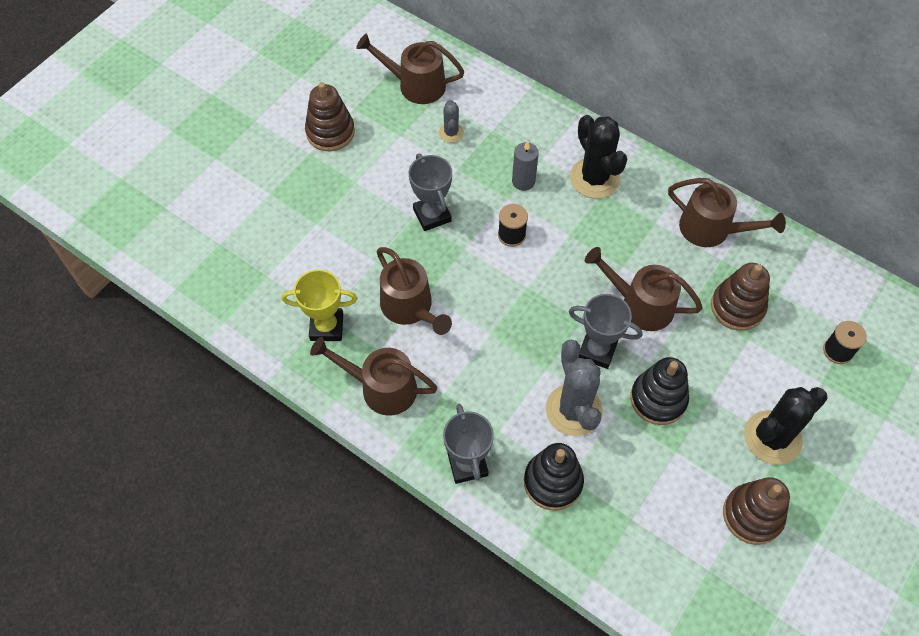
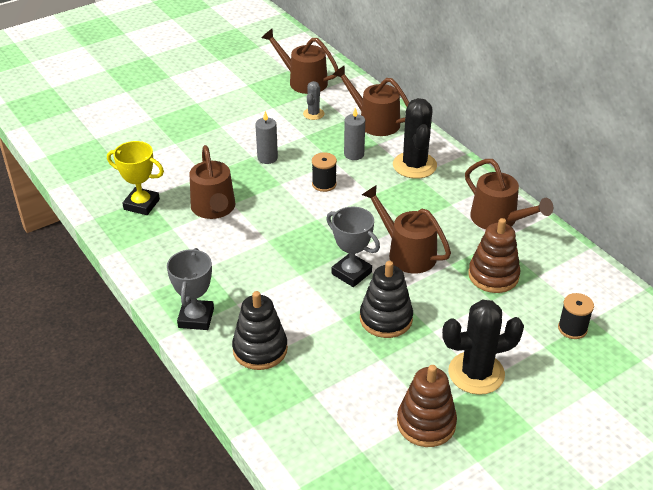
camera: 20 degrees right, 20 degrees down
brown stacking toy [305,82,355,151] -> none
brown watering can [310,337,437,416] -> brown watering can moved to [333,65,409,136]
grey trophy [409,154,452,231] -> grey candle [255,111,278,164]
grey cactus [546,339,603,436] -> none

